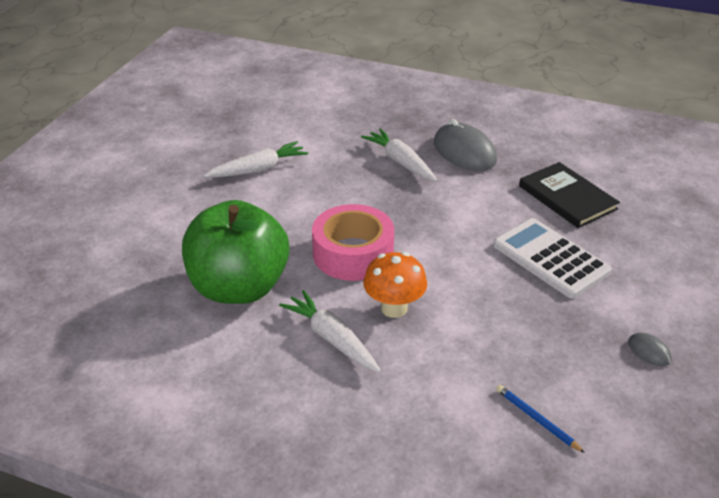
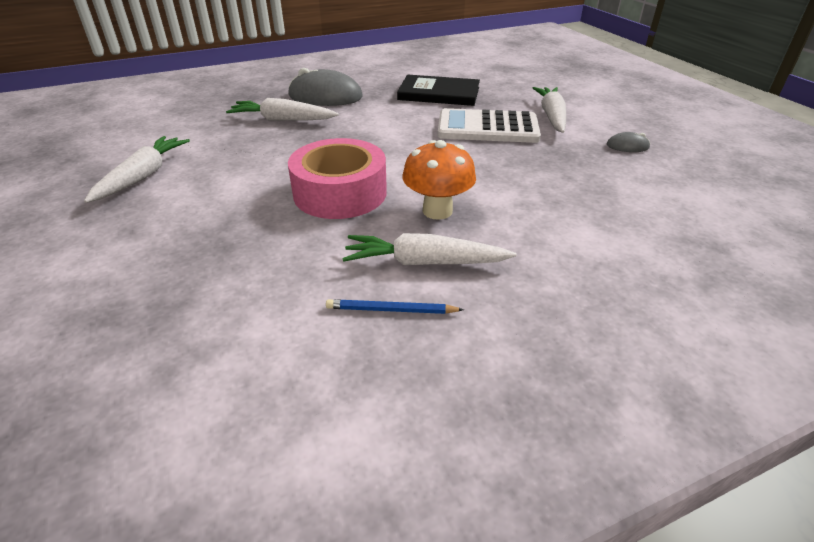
camera: 45 degrees left, 0 degrees up
green apple [182,200,289,304] -> none
blue pencil [496,385,585,453] -> blue pencil moved to [326,299,464,314]
none -> white carrot [533,87,566,133]

